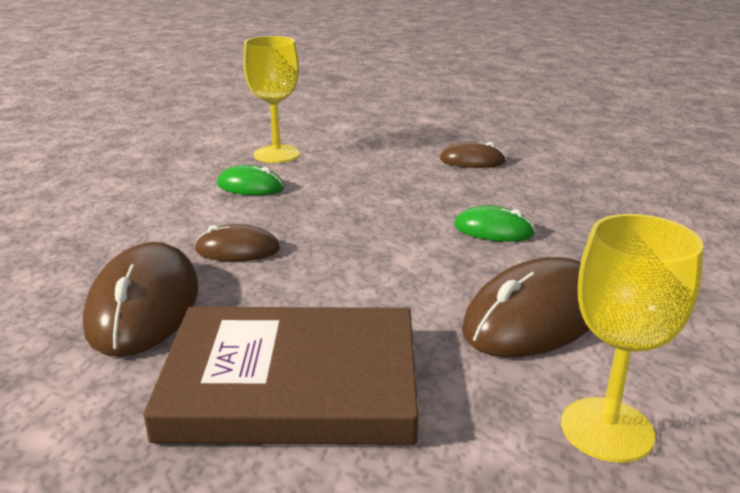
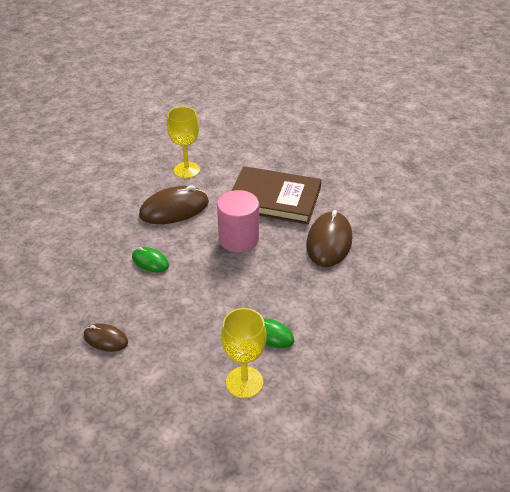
camera: 165 degrees left, 15 degrees up
brown mouse [195,224,280,262] -> none
none -> pink cylinder [217,190,259,252]

